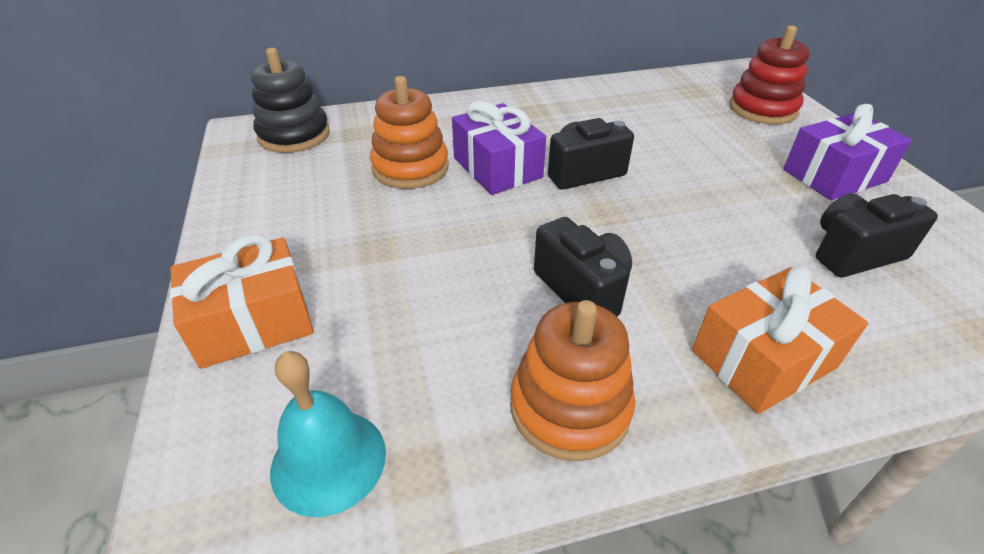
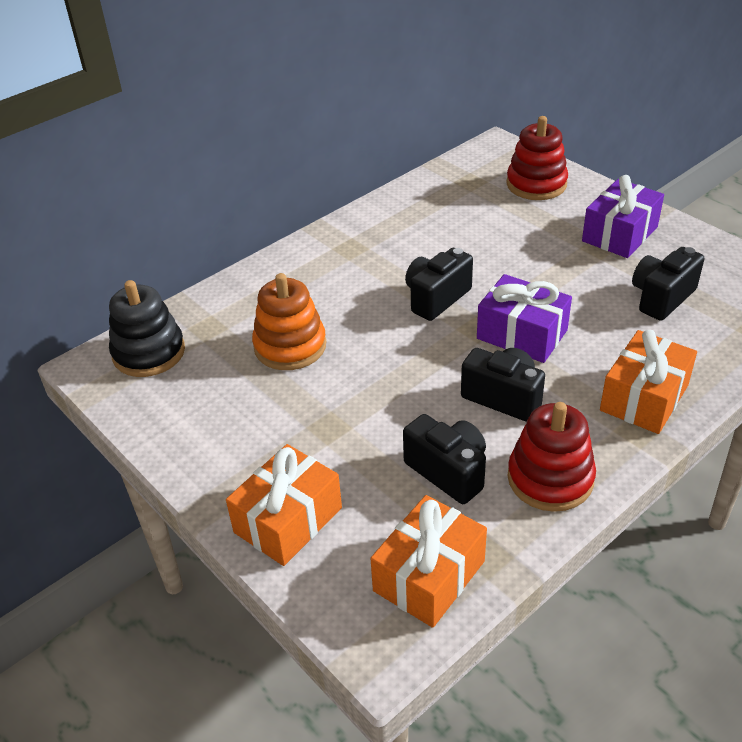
camera: 25 degrees left, 0 degrees up
turquoise bell [270,351,386,517] -> orange gift [370,495,487,628]
purple gift [452,101,546,195] -> purple gift moved to [477,274,572,363]
orange stacking toy [510,300,635,461] -> red stacking toy [508,402,596,512]
none -> black camera [403,414,486,504]

